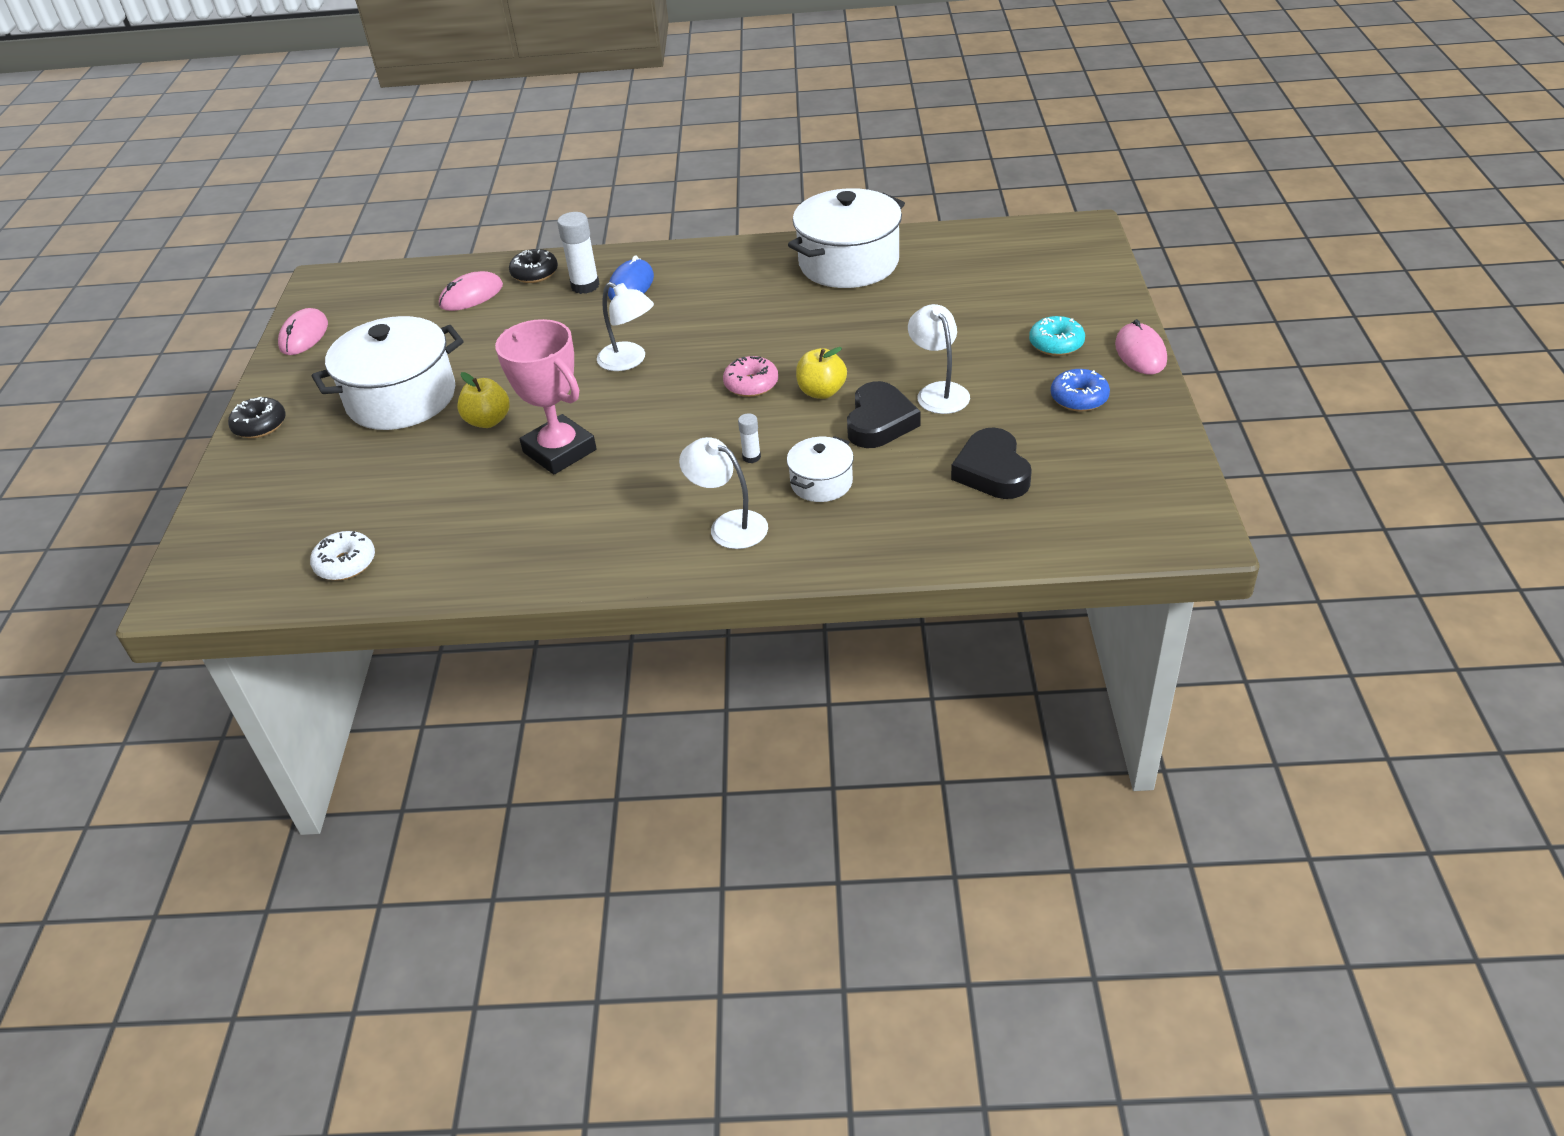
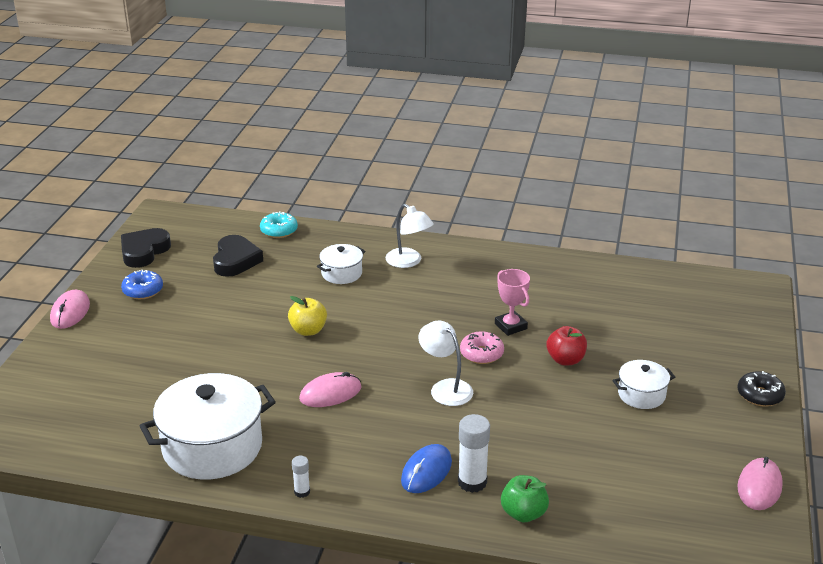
camera: 170 degrees left, 10 degrees down
white donut [310,531,375,580] -> none
white pot [312,316,463,430] -> white pot [613,360,675,409], size x0.50
pink mouse [439,271,503,311] -> pink mouse moved to [299,372,362,407]
yellow apple [457,372,510,428] -> red apple [546,326,587,366]
pink trophy [495,319,597,474] -> pink trophy [495,269,530,336], size x0.60
black donut [509,249,558,283] -> green apple [501,475,549,522]
pink donut [723,356,778,397] -> pink donut moved to [460,331,504,364]
white glue stick [738,413,761,463] -> white glue stick moved to [292,456,310,498]
black heart [847,381,921,448] -> black heart moved to [121,228,171,268]
white lamp [908,304,970,414] -> none
turquoise donut [1029,316,1085,356] -> turquoise donut moved to [260,212,298,238]

